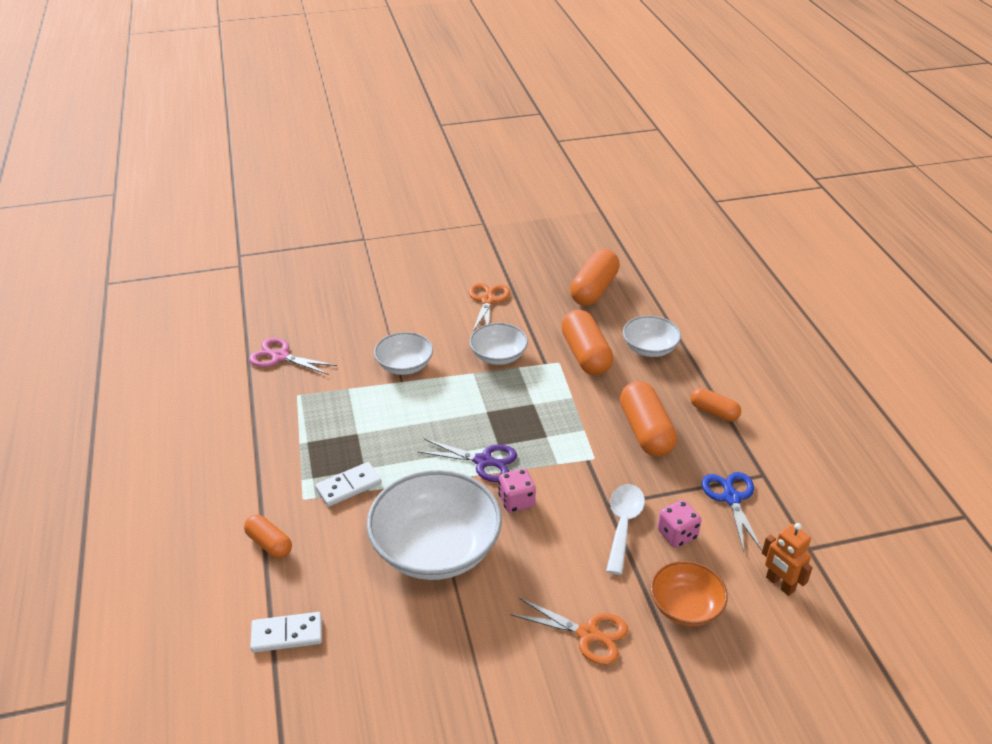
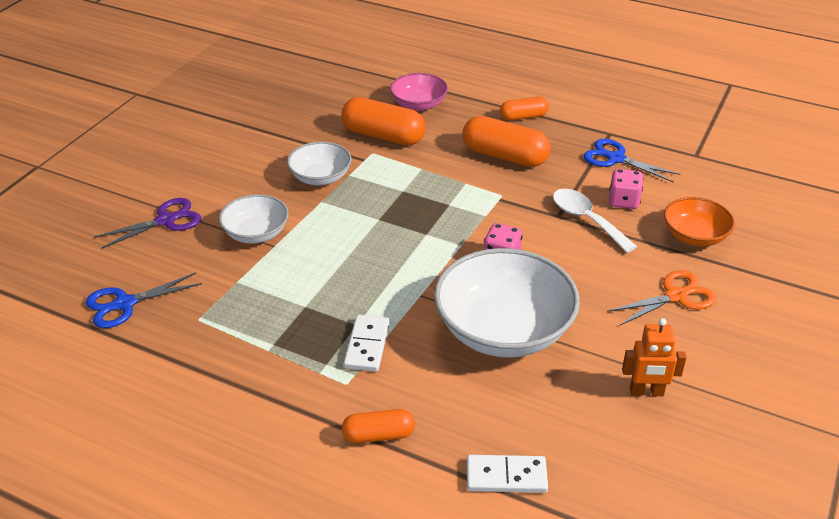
camera: 50 degrees left, 0 degrees up
pink scissors [249,338,337,375] -> blue scissors [86,272,202,328]
white domino [250,612,322,652] -> white domino turned 60 degrees clockwise [467,455,548,493]
purple scissors [417,439,517,482] -> purple scissors moved to [94,198,201,249]
orange scissors [469,283,510,333] -> none
orange capsule [570,249,620,306] -> none
white bowl [623,316,681,357] -> pink bowl [390,73,448,111]
orange robot [762,523,813,596] -> orange robot moved to [622,318,687,396]

